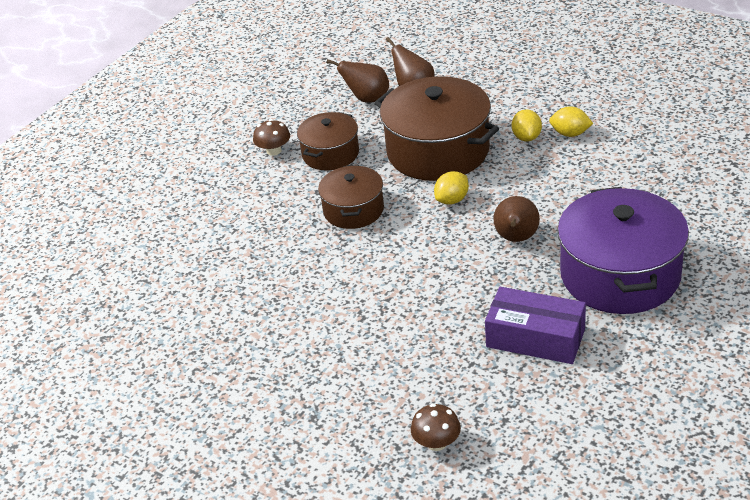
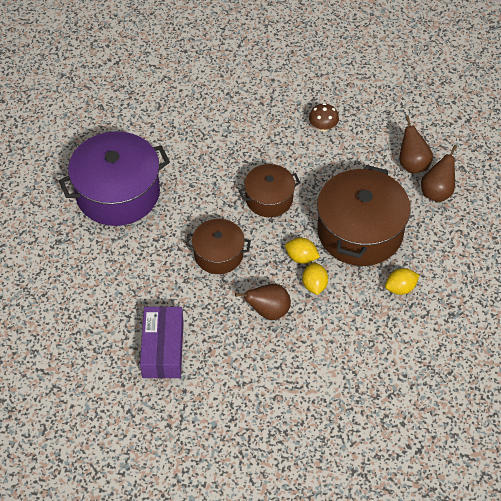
camera: 65 degrees right, 15 degrees up
brown pot [297,112,359,171] -> brown pot moved to [186,219,251,274]
brown mushroom [411,403,461,451] -> none
yellow lemon [549,106,593,137] -> yellow lemon moved to [302,262,328,295]
purple pot [557,187,689,314] -> purple pot moved to [59,131,170,226]

